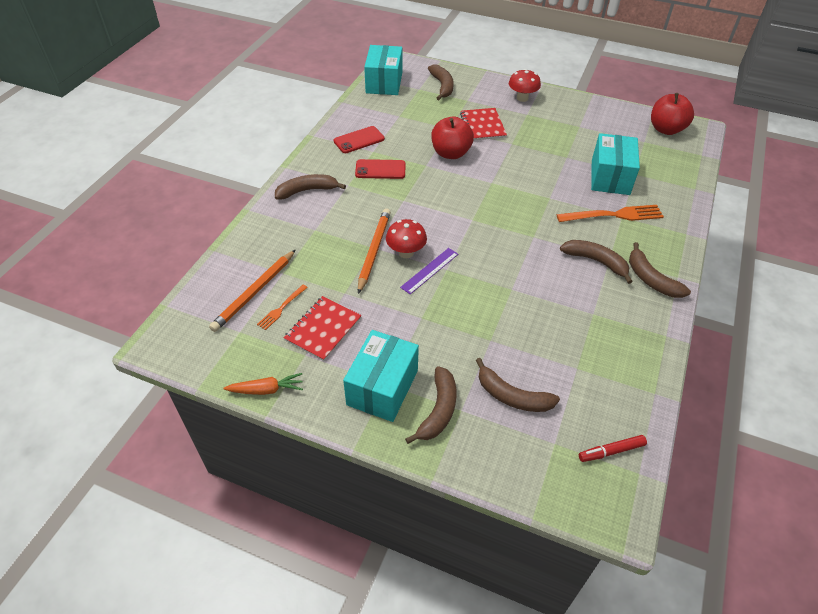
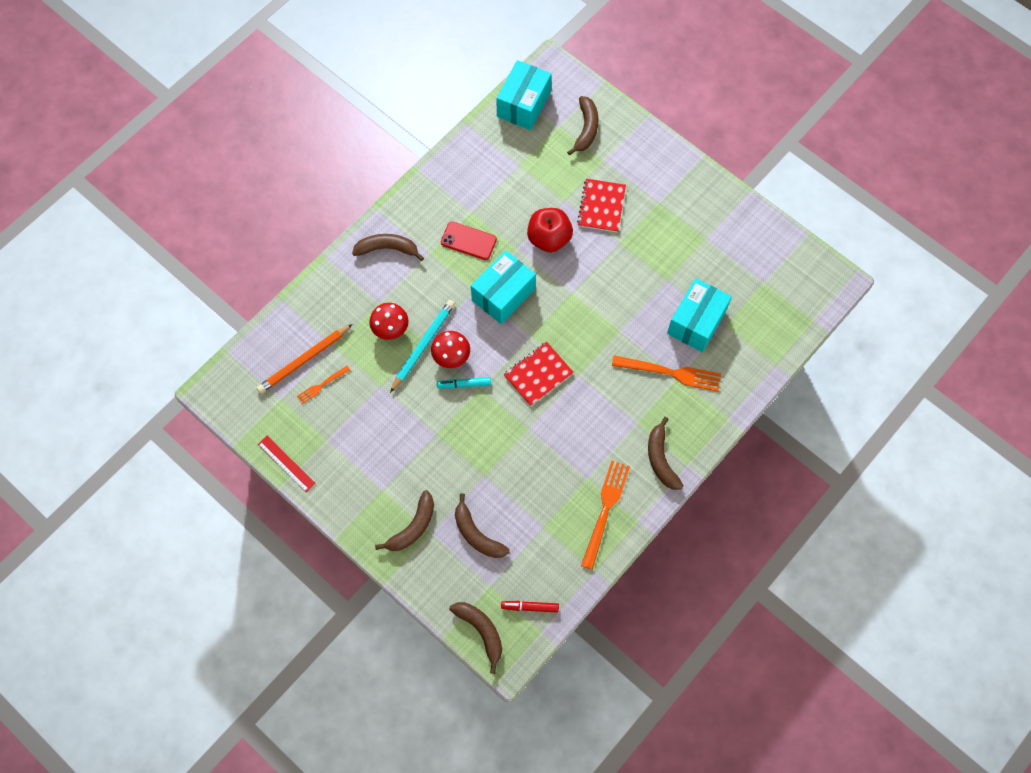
camera: 20 degrees right, 20 degrees up
orange carrot [223,373,303,395] -> red ruler [258,436,316,492]
red notebook [284,296,362,361] -> red notebook moved to [503,342,574,406]
red phone [334,126,385,153] -> none
turquoise box [343,330,419,422] -> turquoise box moved to [471,250,536,324]
orange pencil [358,208,391,294] -> turquoise pencil [390,300,455,393]
purple ruler [400,248,458,294] -> turquoise marker [437,377,491,389]
red mushroom [509,69,541,102] -> red mushroom moved to [369,303,409,340]
brown banana [560,240,633,284] -> brown banana moved to [450,602,502,674]
red apple [651,93,694,135] -> none
none -> orange fork [581,461,630,570]

